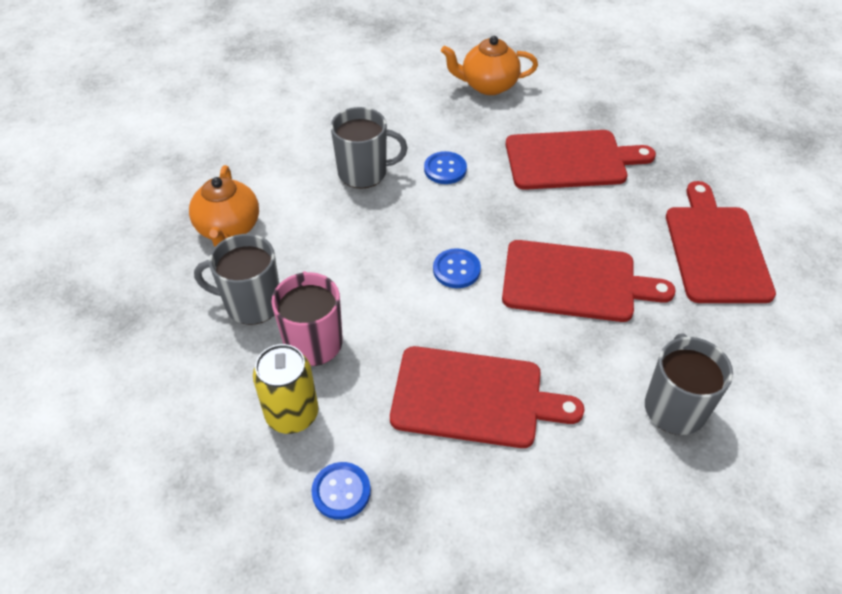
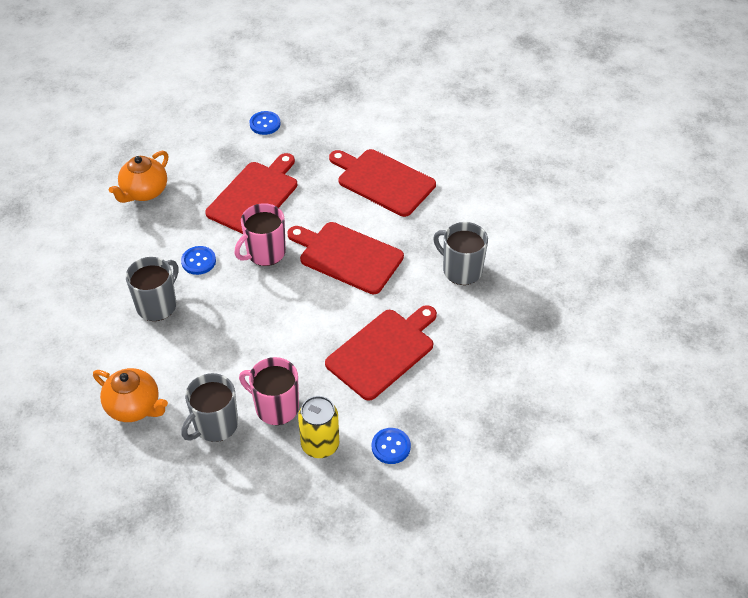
camera: 55 degrees left, 0 degrees up
blue button [433,248,481,288] -> blue button moved to [249,111,281,135]
red cutting board [502,240,676,322] -> red cutting board turned 105 degrees counterclockwise [288,222,404,294]
none -> pink mug [235,203,286,266]

